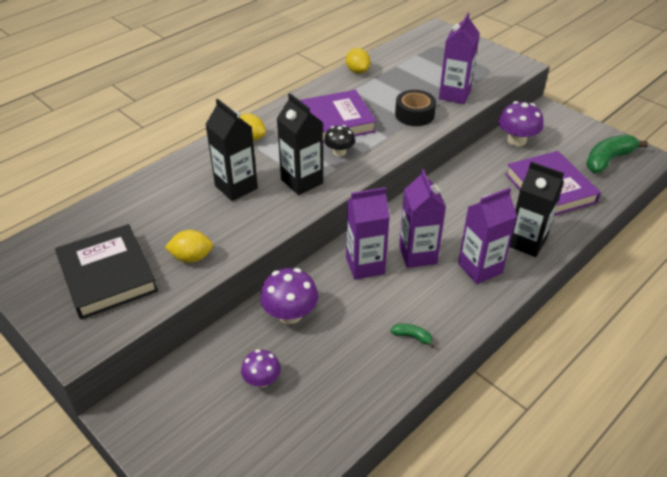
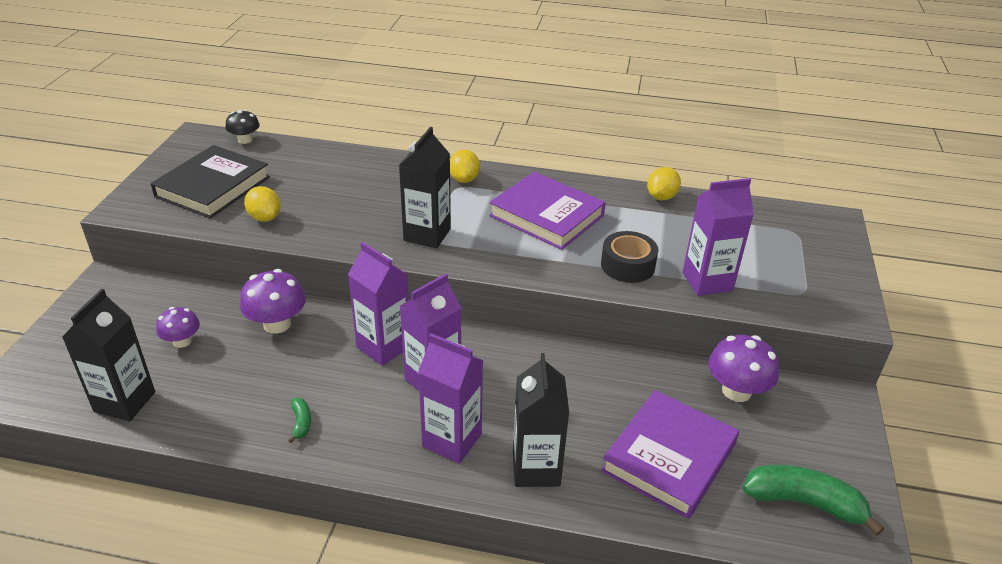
camera: 55 degrees right, 5 degrees down
black carton [205,99,258,201] -> black carton moved to [62,289,155,422]
black mushroom [324,125,355,156] -> black mushroom moved to [225,110,260,144]

